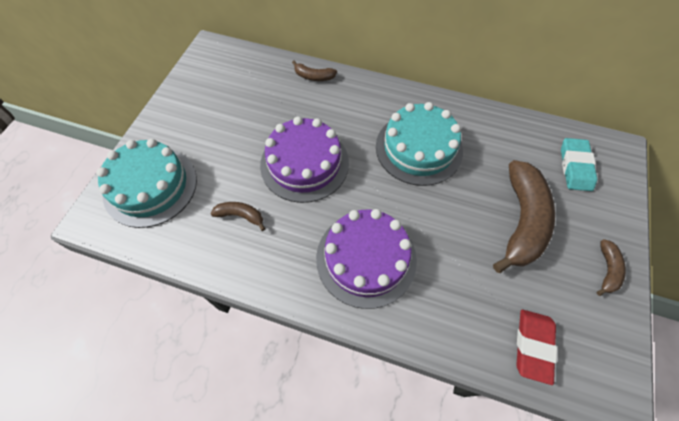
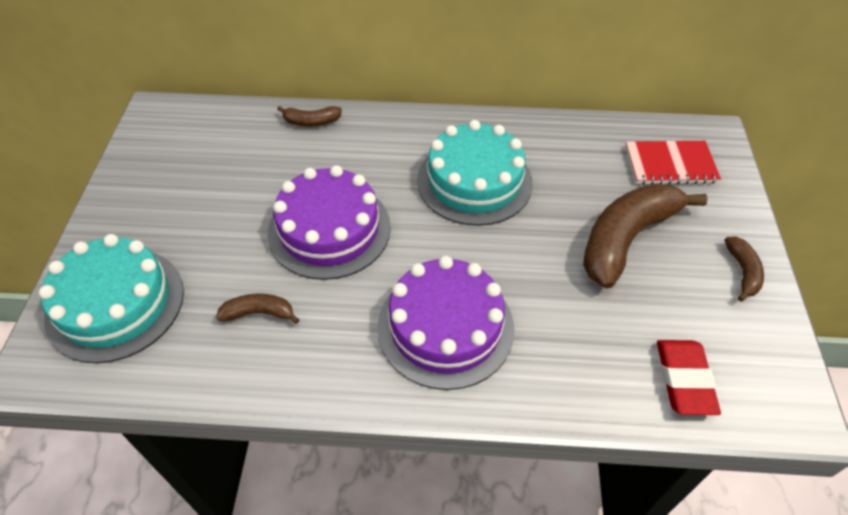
camera: 15 degrees left, 10 degrees down
brown banana [493,160,555,273] -> brown banana turned 135 degrees counterclockwise [583,183,708,289]
turquoise eraser [561,138,597,191] -> red notebook [625,141,721,185]

